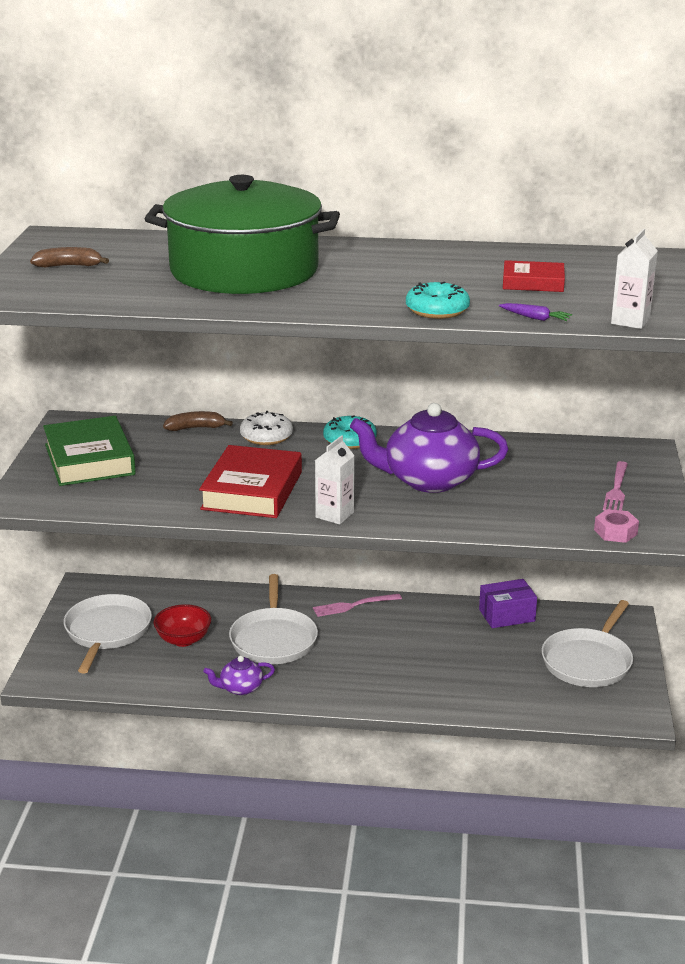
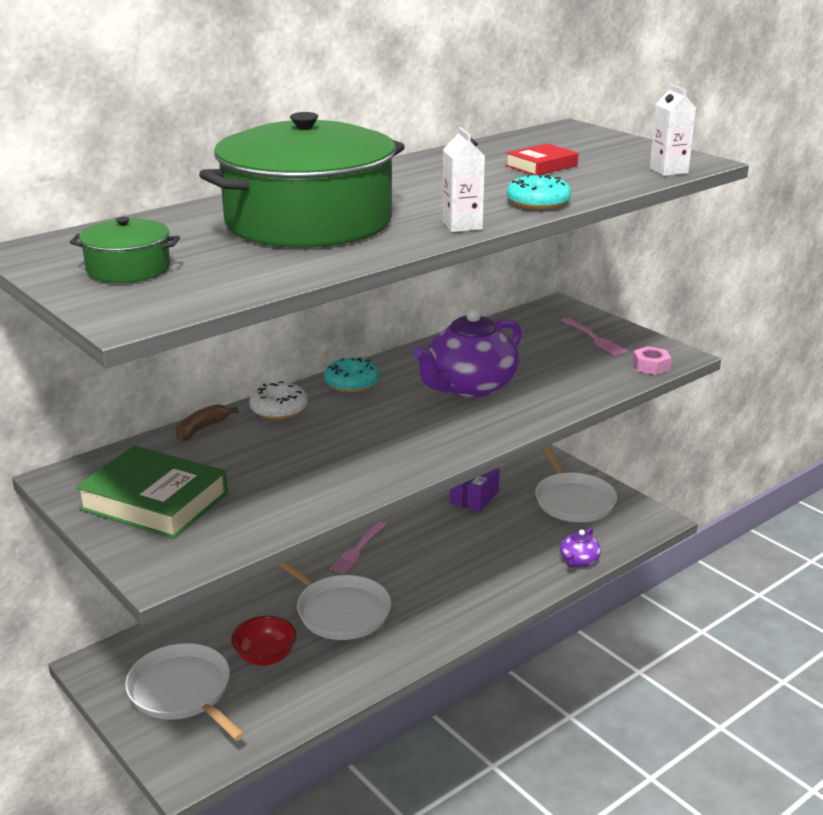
camera: 45 degrees left, 0 degrees up
brown banana [30,247,109,268] -> green pot [70,217,180,283]
red book [199,445,302,518] -> none
purple teapot [203,656,275,695] -> purple teapot moved to [560,528,601,568]
white carton [315,435,355,525] -> white carton moved to [442,127,485,232]
purple carrot [499,303,572,321] -> none

